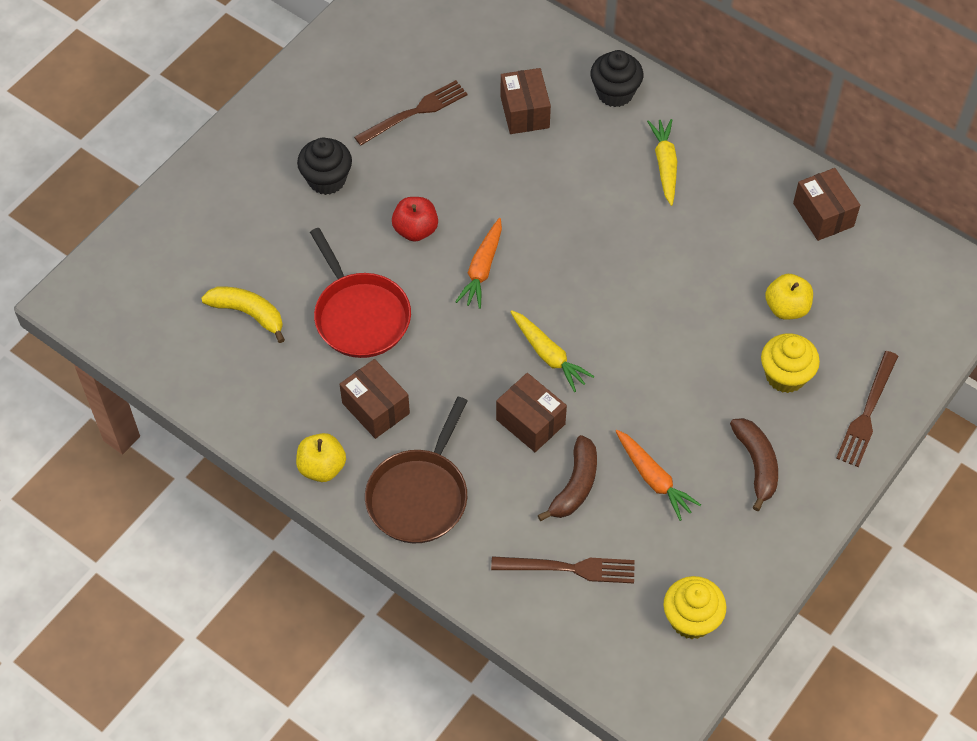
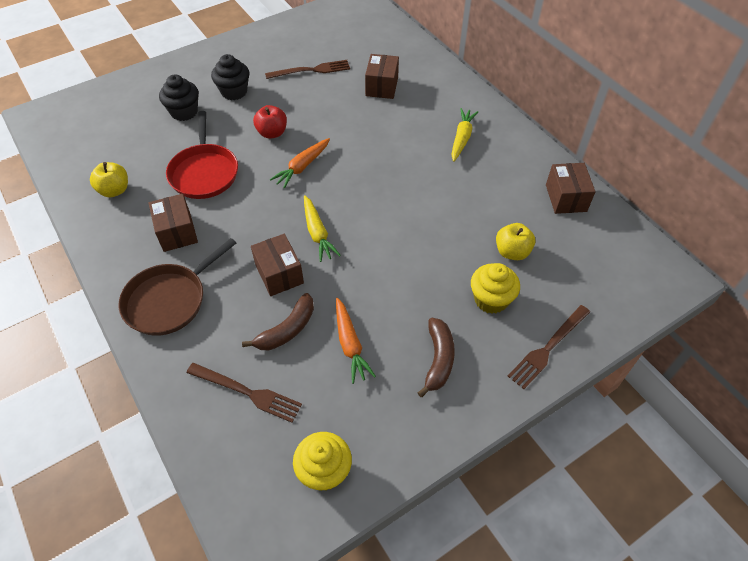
camera: 20 degrees right, 5 degrees down
yellow banana [201,286,285,343] -> none
yellow apple [296,433,346,482] -> yellow apple moved to [90,162,128,197]
black cupcake [591,50,643,107] -> black cupcake moved to [159,74,199,121]

